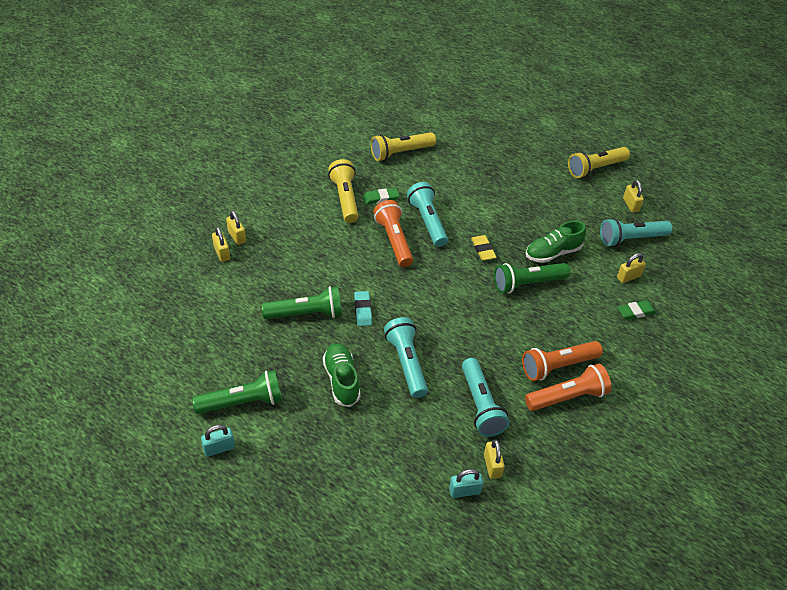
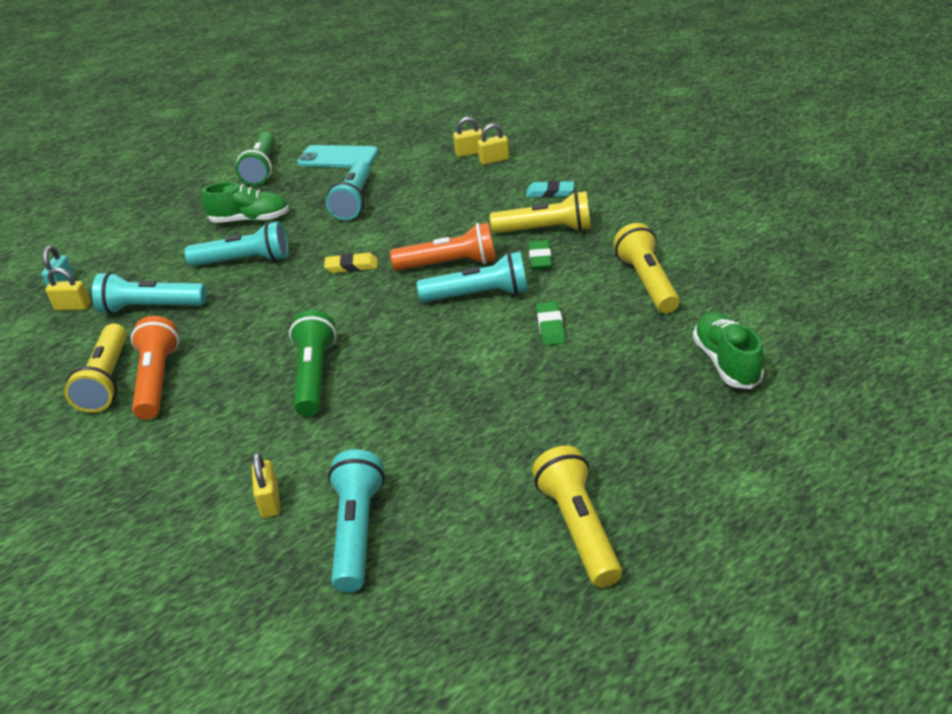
camera: 110 degrees right, 10 degrees down
turquoise padlock [201,425,235,457] -> none
green flashlight [261,286,342,319] -> turquoise flashlight [326,160,371,220]
turquoise eraser [354,291,372,326] -> turquoise eraser moved to [526,181,574,198]
yellow eraser [471,235,497,261] -> yellow eraser moved to [324,253,378,273]
orange flashlight [525,364,611,411] -> yellow flashlight [64,324,127,413]
green shoe [526,221,586,263] -> green shoe moved to [693,312,764,389]
green eraser [617,300,656,320] -> green eraser moved to [536,301,566,345]
yellow padlock [623,180,644,212] -> none
none -> turquoise phone [297,145,378,167]

